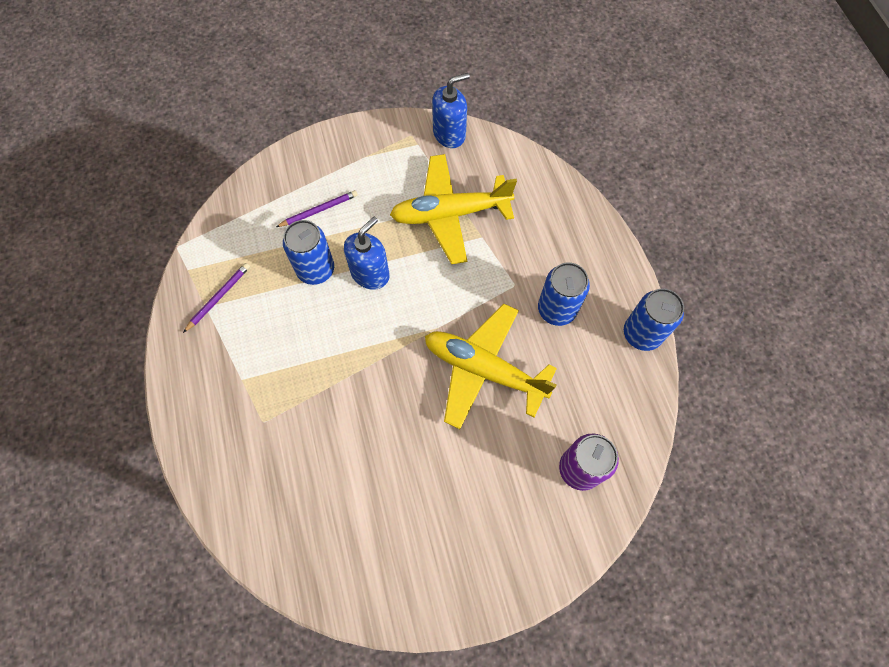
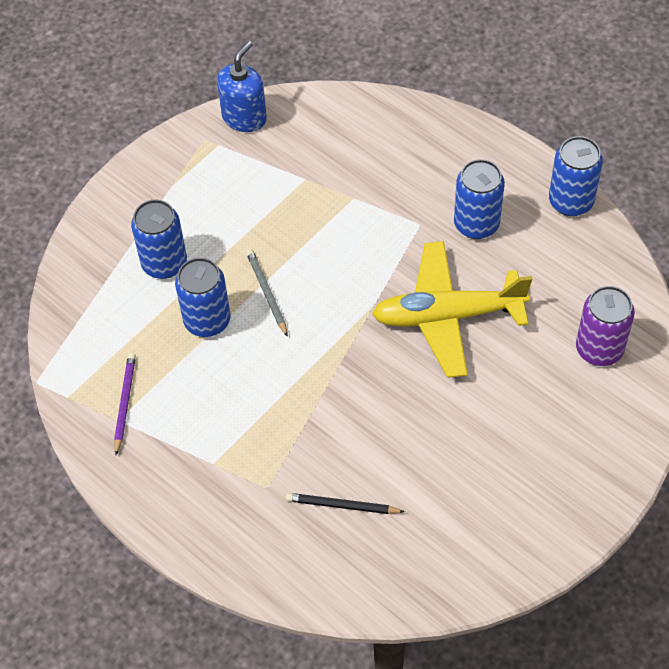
camera: 30 degrees left, 10 degrees down
purple pencil [276,190,358,227] -> blue can [131,200,187,279]
blue soap dispenser [344,217,390,290] -> grey pencil [246,249,288,337]
yellow plane [390,154,517,264] -> none
none -> black pencil [286,493,405,514]

